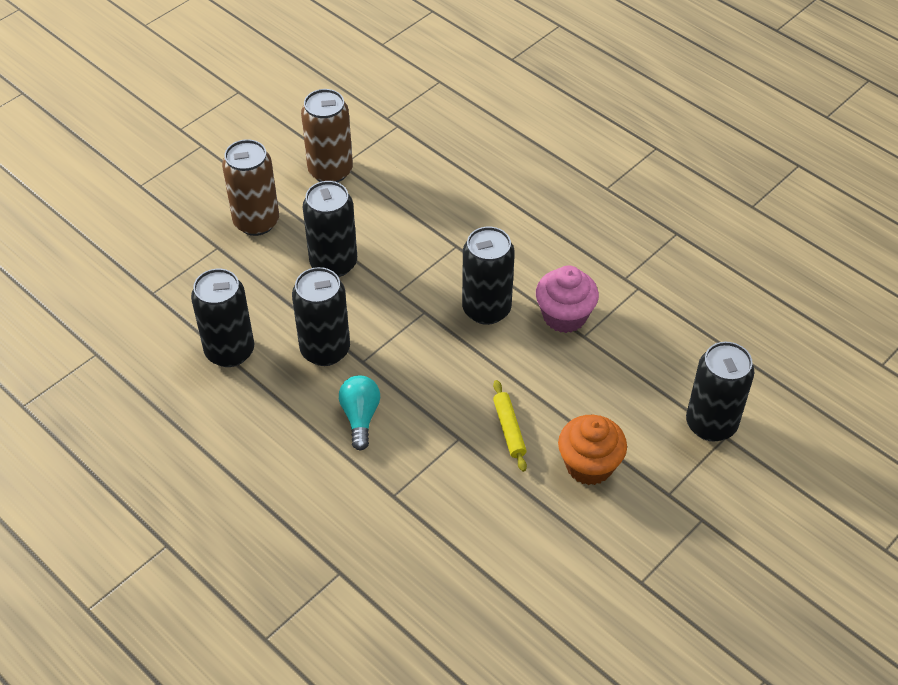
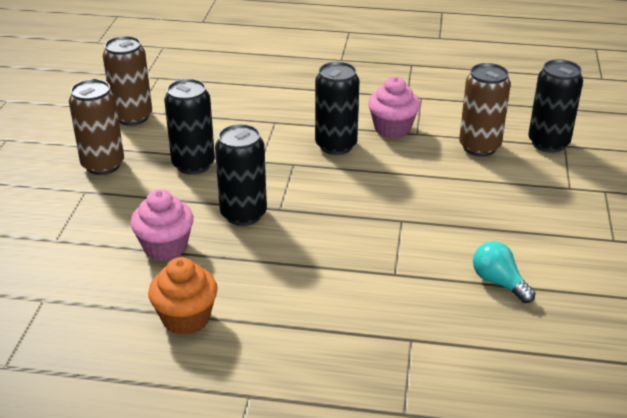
camera: 35 degrees left, 15 degrees down
black can [191,268,254,367] -> pink cupcake [131,189,194,261]
turquoise light bulb [339,375,380,451] -> turquoise light bulb moved to [473,241,535,303]
yellow rolling pin [493,380,527,472] -> none
orange cupcake [558,415,627,485] -> orange cupcake moved to [148,257,218,335]
none -> brown can [459,63,511,157]

